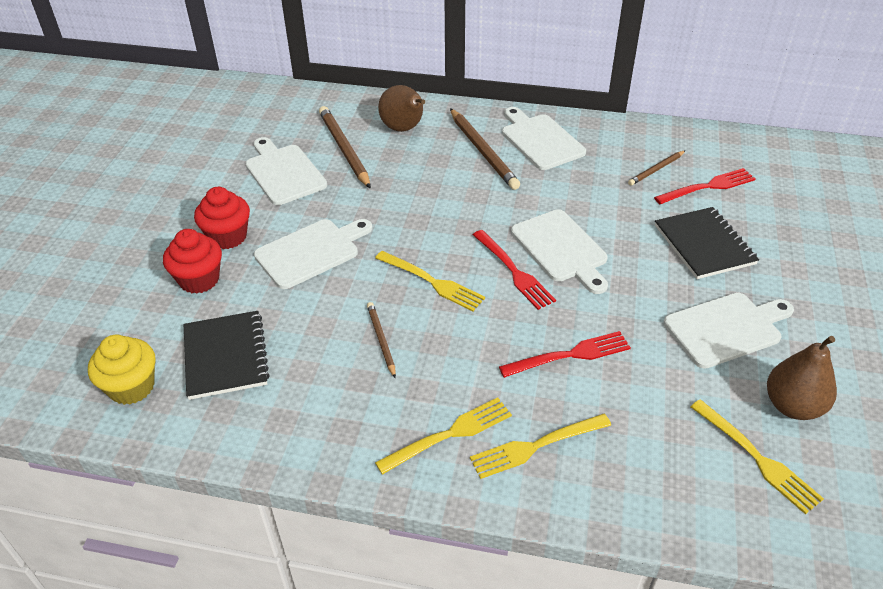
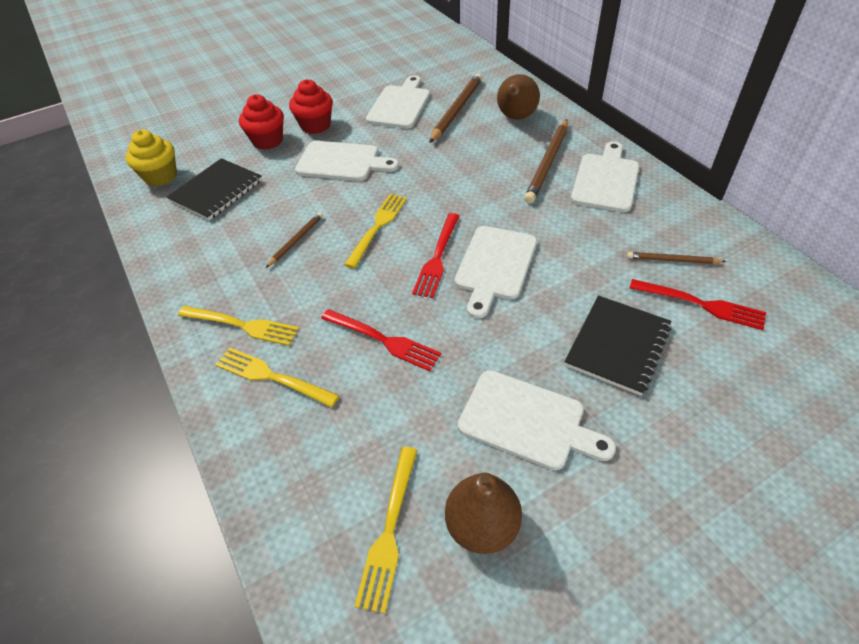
camera: 50 degrees right, 5 degrees up
yellow fork [375,251,485,311] -> yellow fork turned 150 degrees counterclockwise [344,194,407,268]

